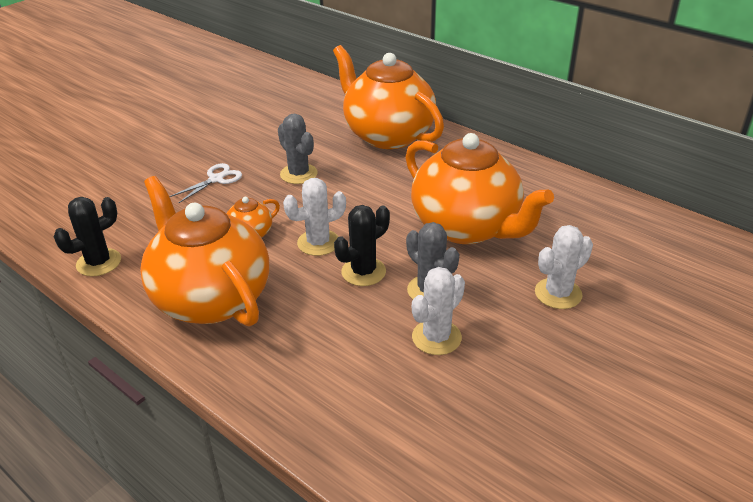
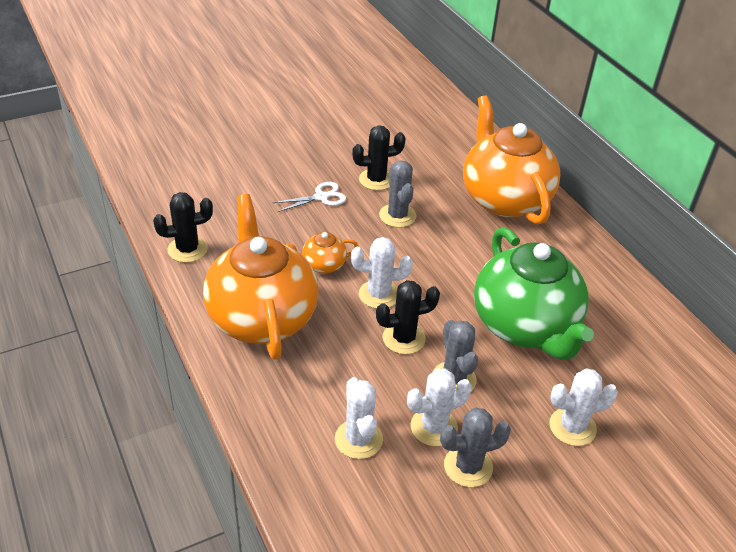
camera: 20 degrees right, 5 degrees up
orange teapot [405,133,554,244] -> green teapot [474,227,594,360]
none -> white cactus [335,377,383,459]
none -> black cactus [352,125,406,190]
none -> grey cactus [440,408,511,487]

